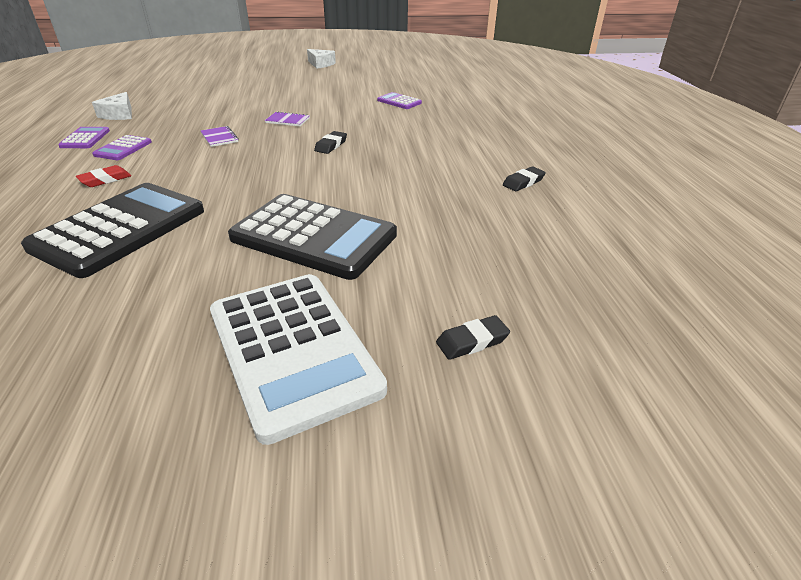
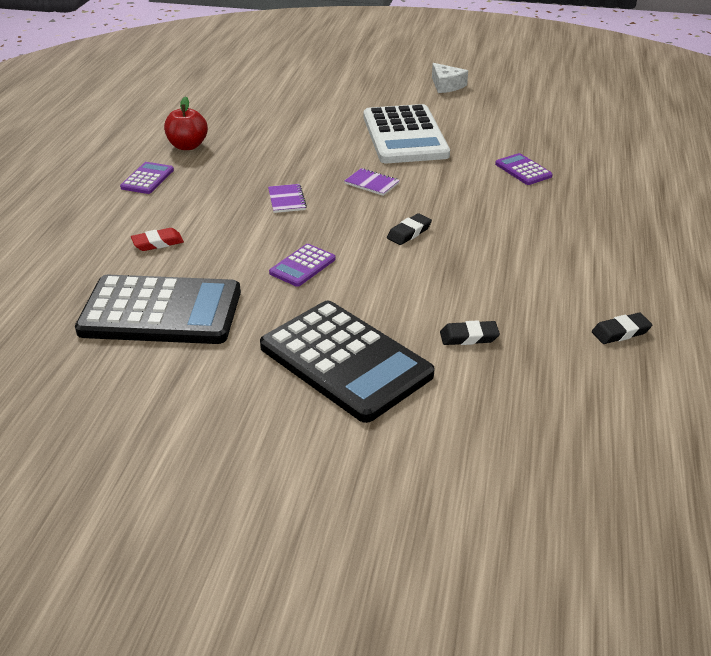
camera: 20 degrees right, 0 degrees up
black calculator [21,183,204,278] -> black calculator turned 45 degrees clockwise [75,275,241,344]
white cheese [92,92,132,120] -> red apple [164,97,208,150]
purple calculator [92,135,152,160] -> purple calculator moved to [269,244,336,287]
white calculator [210,274,387,445] -> white calculator moved to [364,104,450,163]
black eraser [436,315,510,360] -> black eraser moved to [440,320,500,345]

